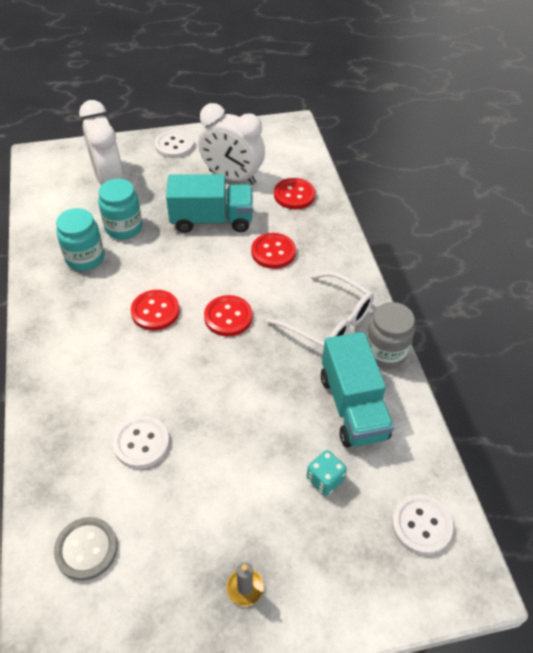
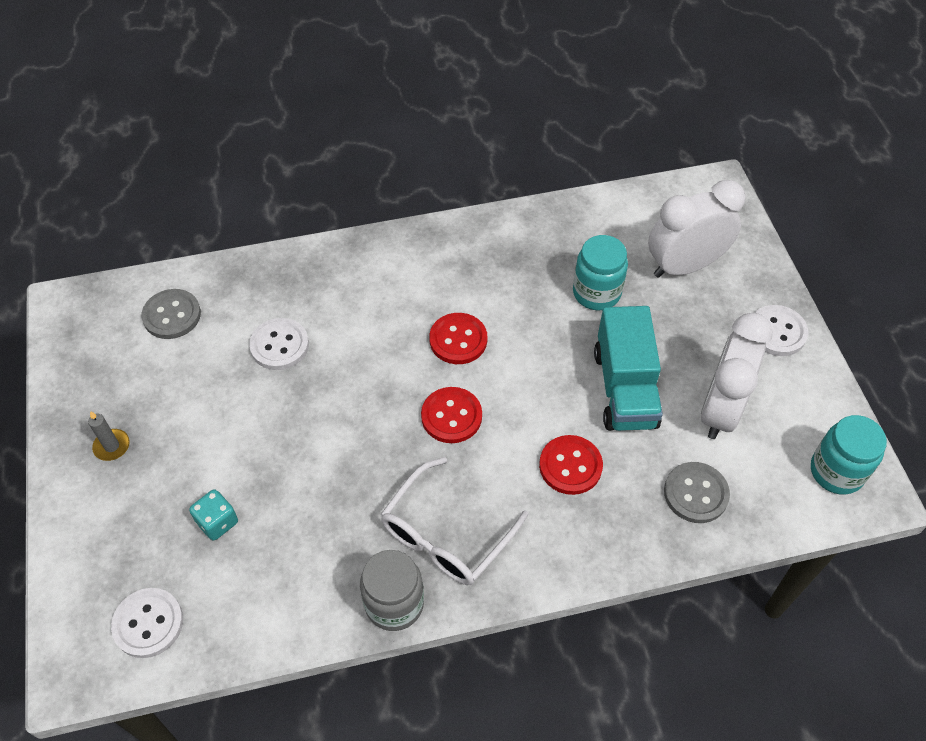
camera: 90 degrees right, 5 degrees up
turquoise jar [56,208,104,271] -> turquoise jar moved to [811,415,887,495]
red button [274,178,315,209] -> grey button [664,462,730,523]
turquoise truck [321,332,394,447] -> none

